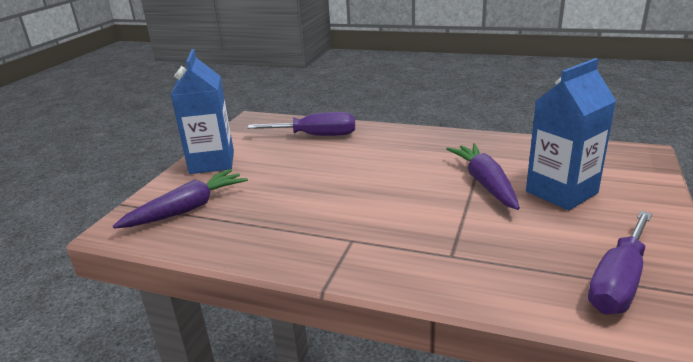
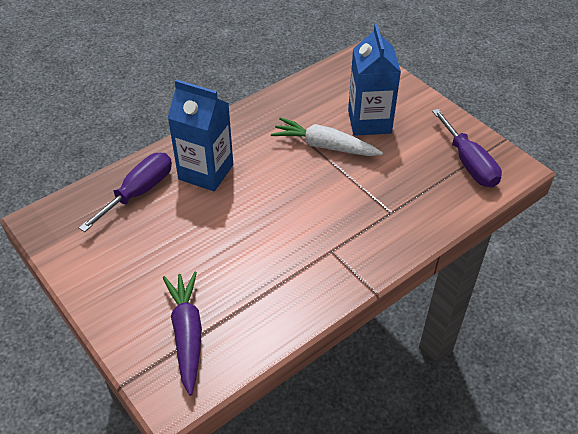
camera: 60 degrees left, 20 degrees up
blue carton [171,49,234,174] -> blue carton moved to [168,80,233,191]
purple carrot [446,143,520,210] -> white carrot [271,117,383,156]

